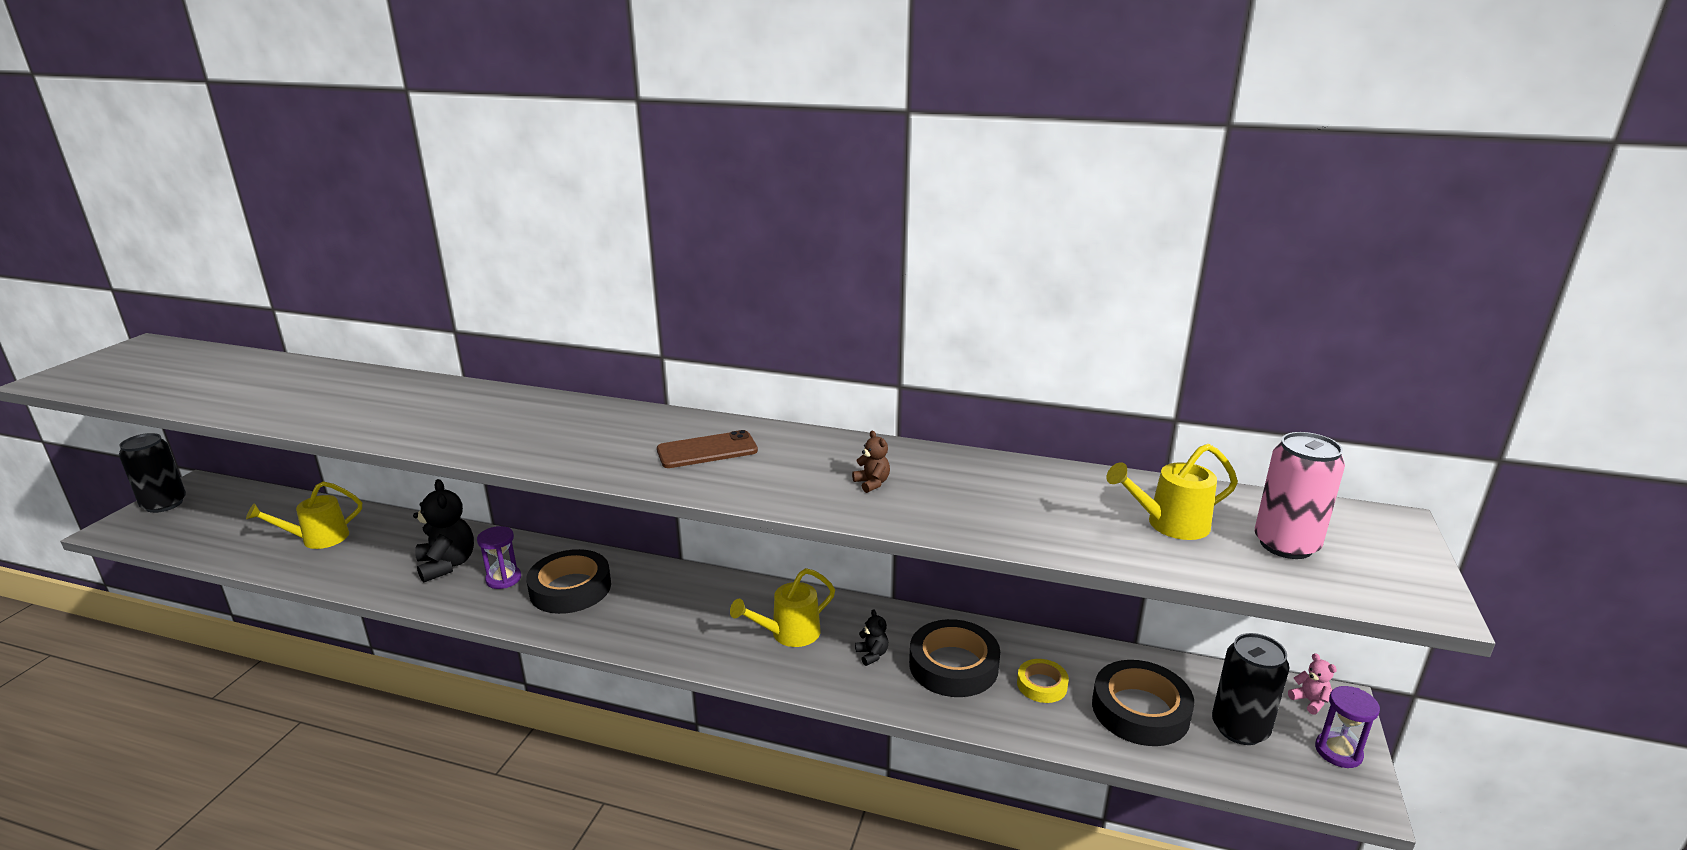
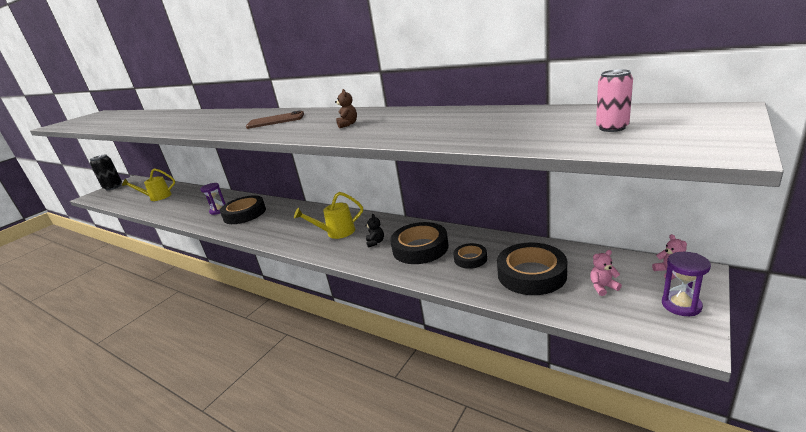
camera: 20 degrees right, 0 degrees up
black teddy bear [413,479,474,583] -> none
yellow tape [1017,659,1069,703] -> black tape [453,243,487,269]
yellow watering can [1107,444,1238,540] -> none
black can [1212,633,1289,745] -> pink teddy bear [590,250,622,296]
pink can [1255,432,1345,559] -> pink can [596,69,633,132], size x0.60

